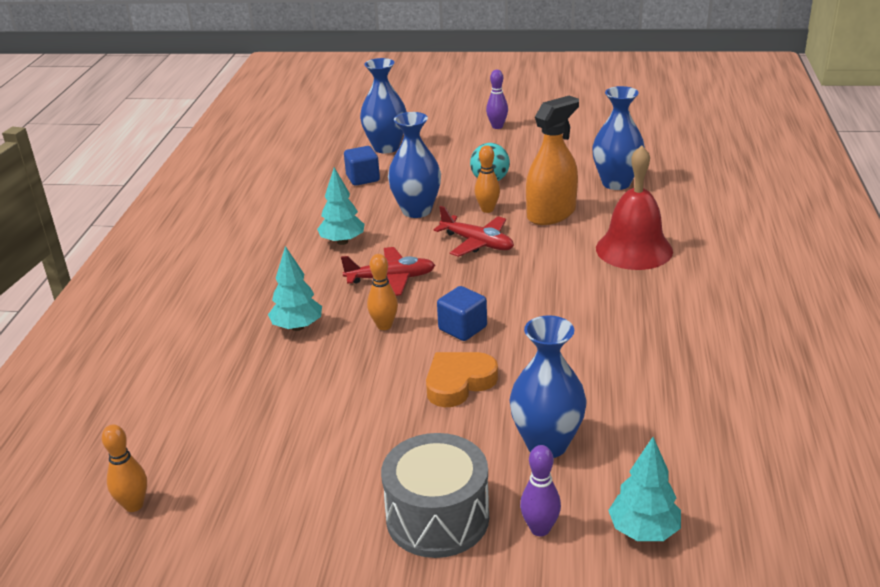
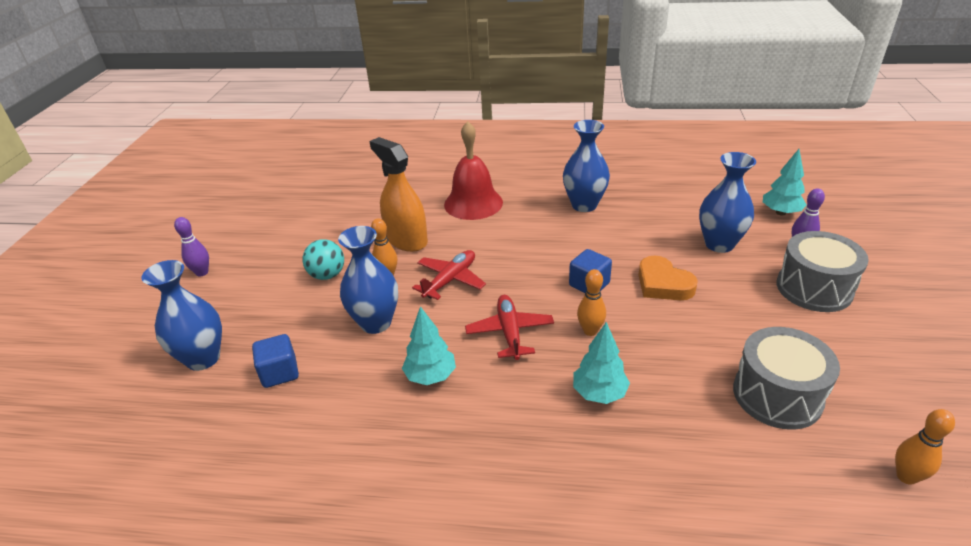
camera: 90 degrees left, 5 degrees up
blue vase [592,86,645,190] -> blue vase moved to [563,120,610,212]
none -> grey drum [733,327,840,430]

